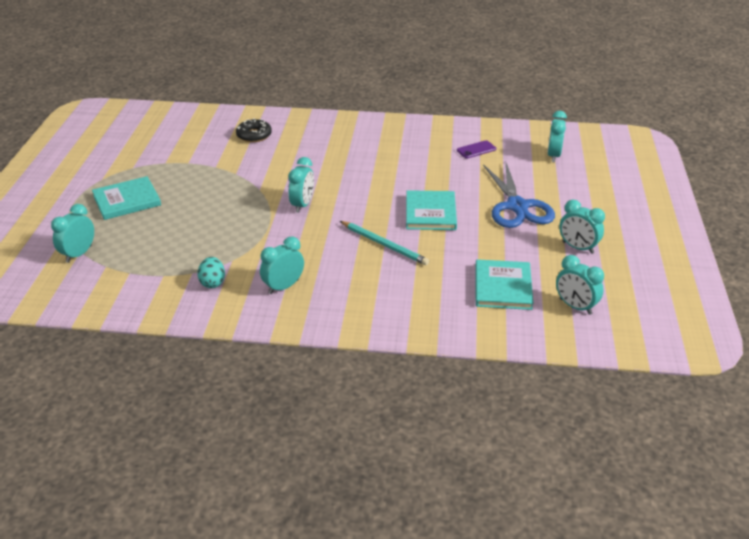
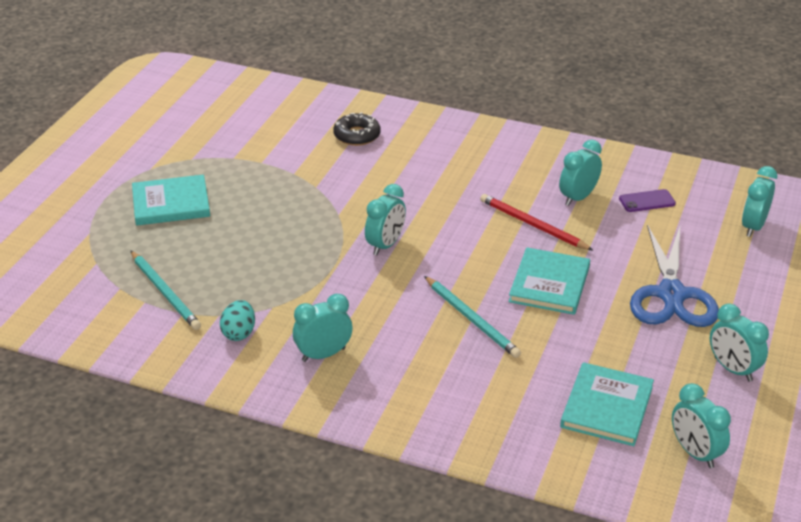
camera: 15 degrees right, 0 degrees up
turquoise clock [51,204,94,263] -> turquoise clock moved to [559,140,602,206]
none -> turquoise pencil [131,251,201,330]
none -> red pencil [480,194,594,251]

